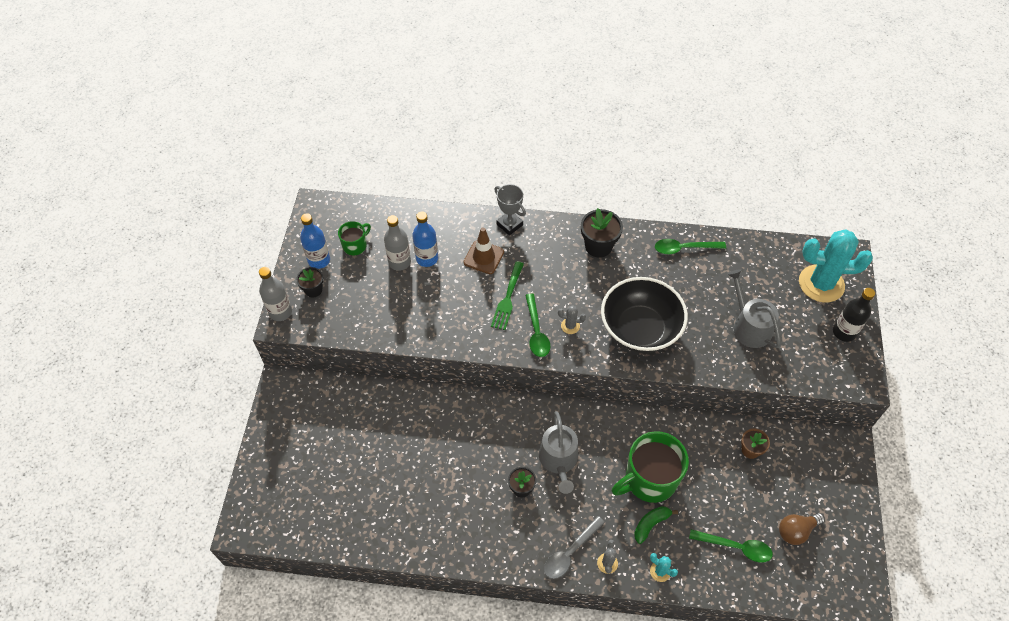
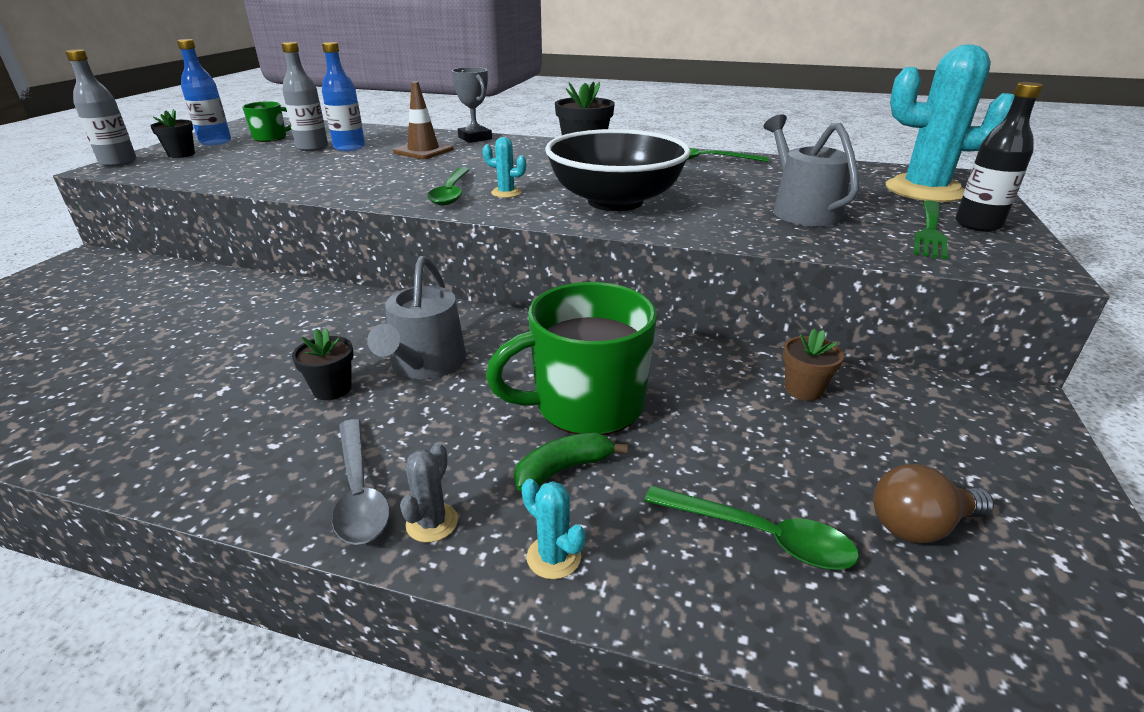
camera: 10 degrees right, 25 degrees down
green fork [491,261,524,330] -> green fork moved to [914,200,948,260]
grey spoon [544,516,605,579] -> grey spoon turned 75 degrees counterclockwise [332,419,390,545]
grey cactus [558,305,586,334] -> turquoise cactus [483,137,526,198]

